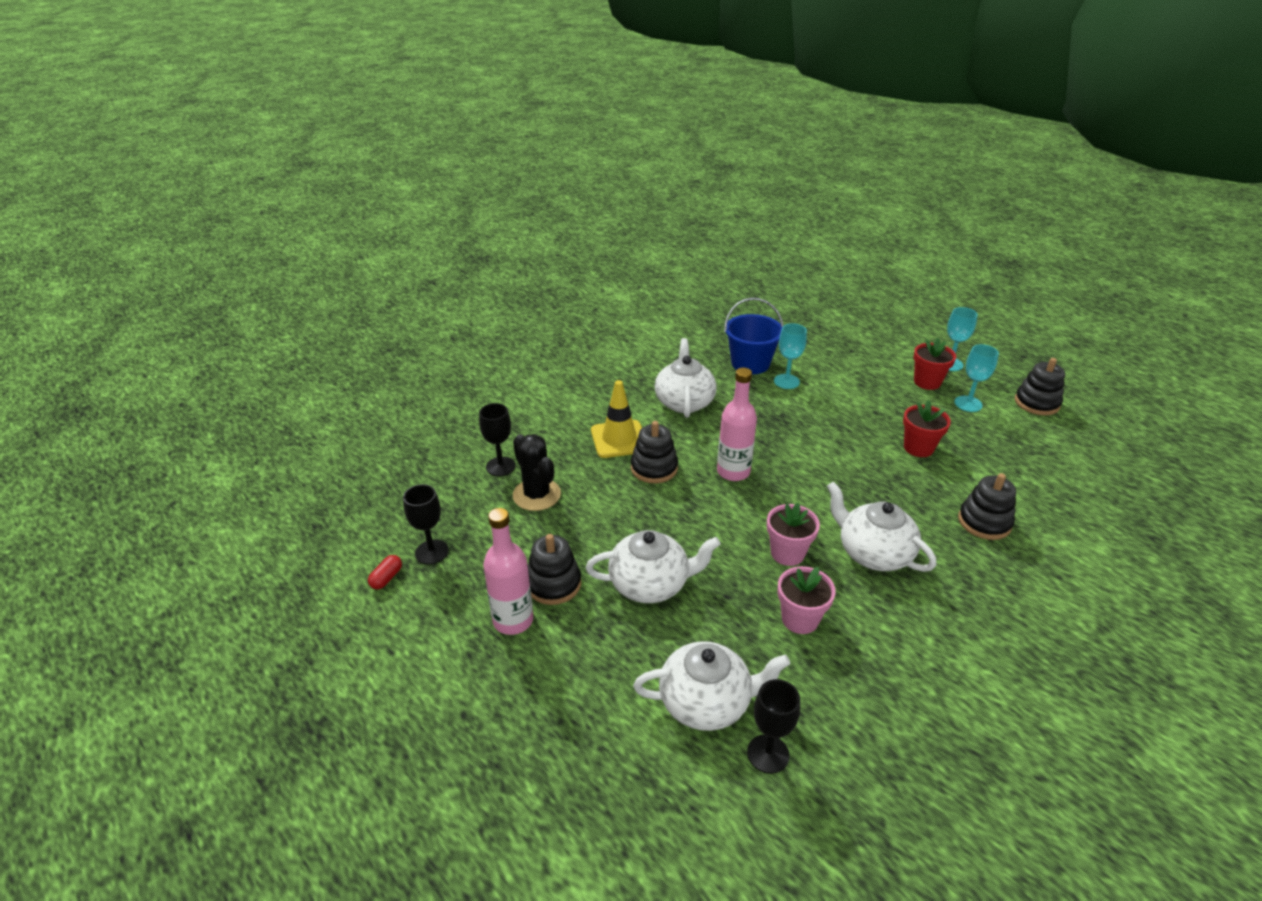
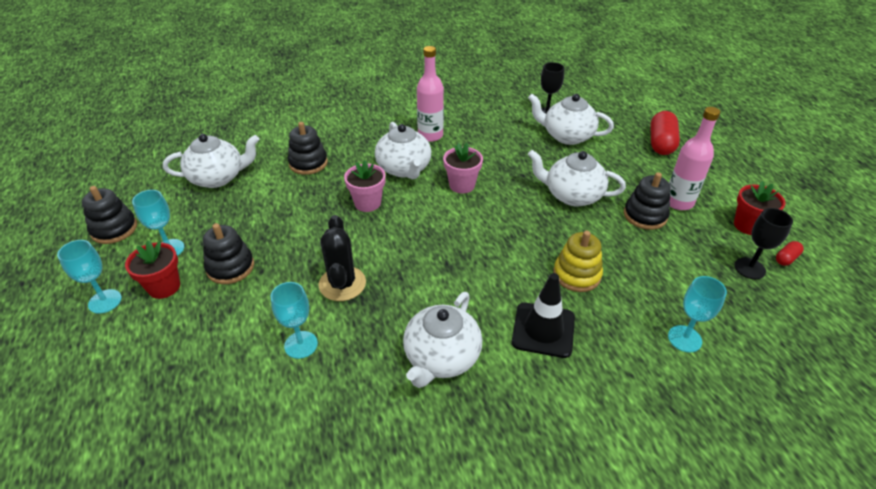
camera: 155 degrees left, 5 degrees up
black goblet [479,403,516,476] -> turquoise goblet [668,276,727,352]
black cactus [513,434,561,511] -> black cactus moved to [318,215,366,301]
yellow traffic cone [591,380,642,458] -> black traffic cone [512,273,575,358]
black stacking toy [631,421,678,483] -> black stacking toy moved to [203,223,254,284]
pink bottle [717,368,757,481] -> pink bottle moved to [417,46,444,142]
blue bucket [724,298,783,374] -> none
pink flower pot [777,566,836,634] -> pink flower pot moved to [344,160,385,212]
red flower pot [903,400,951,457] -> red flower pot moved to [734,181,785,235]
none -> white teapot [163,134,259,188]
none -> yellow stacking toy [553,231,603,292]
none -> red capsule [650,111,680,155]

